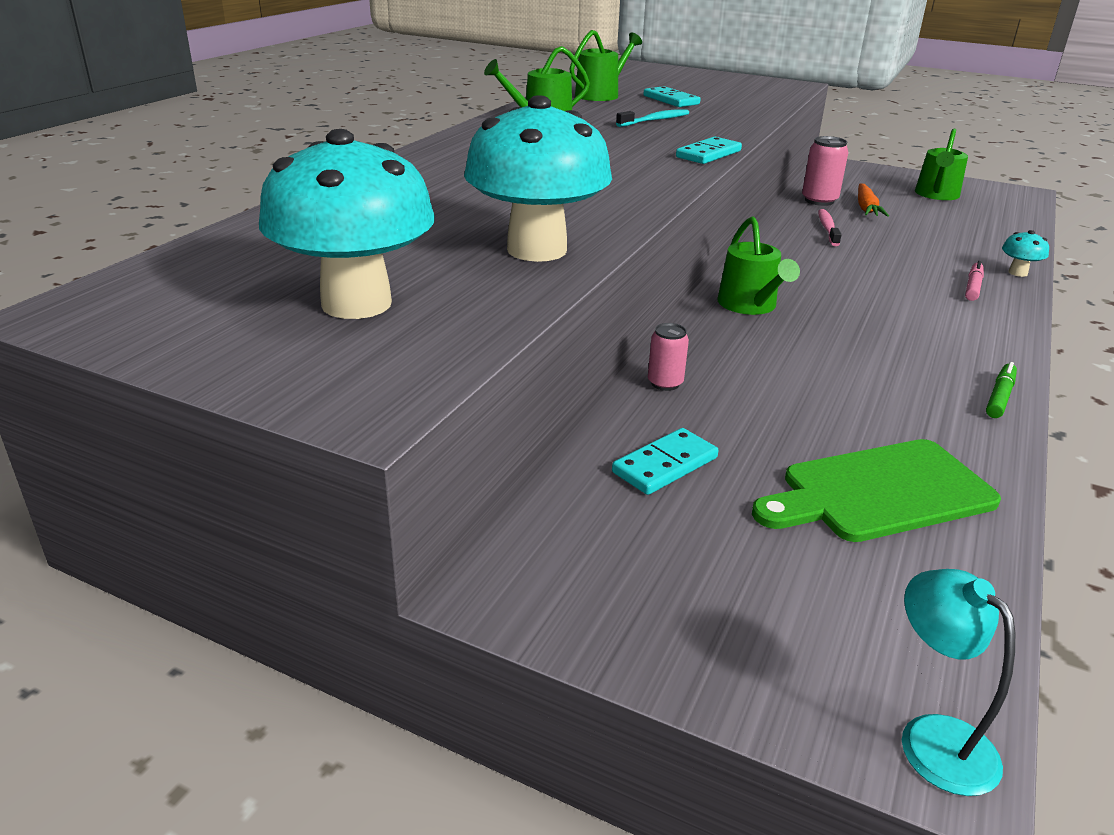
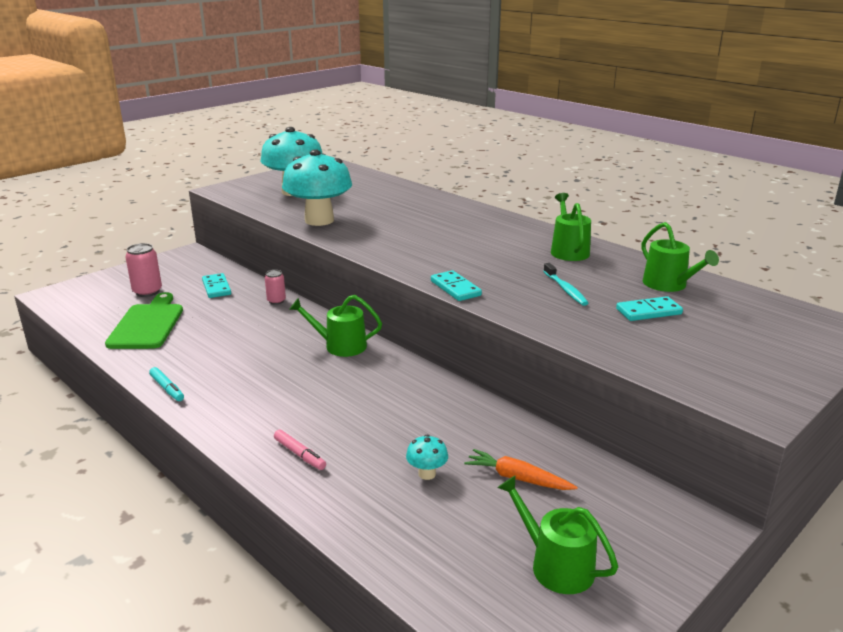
camera: 110 degrees right, 5 degrees down
pink can [802,136,849,206] -> pink can moved to [125,243,162,297]
pink toothbrush [818,209,842,246] -> none
turquoise lamp [902,569,1015,796] -> none
green marker [986,362,1017,418] -> turquoise marker [149,367,184,401]
turquoise mushroom [1002,230,1049,277] -> turquoise mushroom moved to [406,435,448,480]

